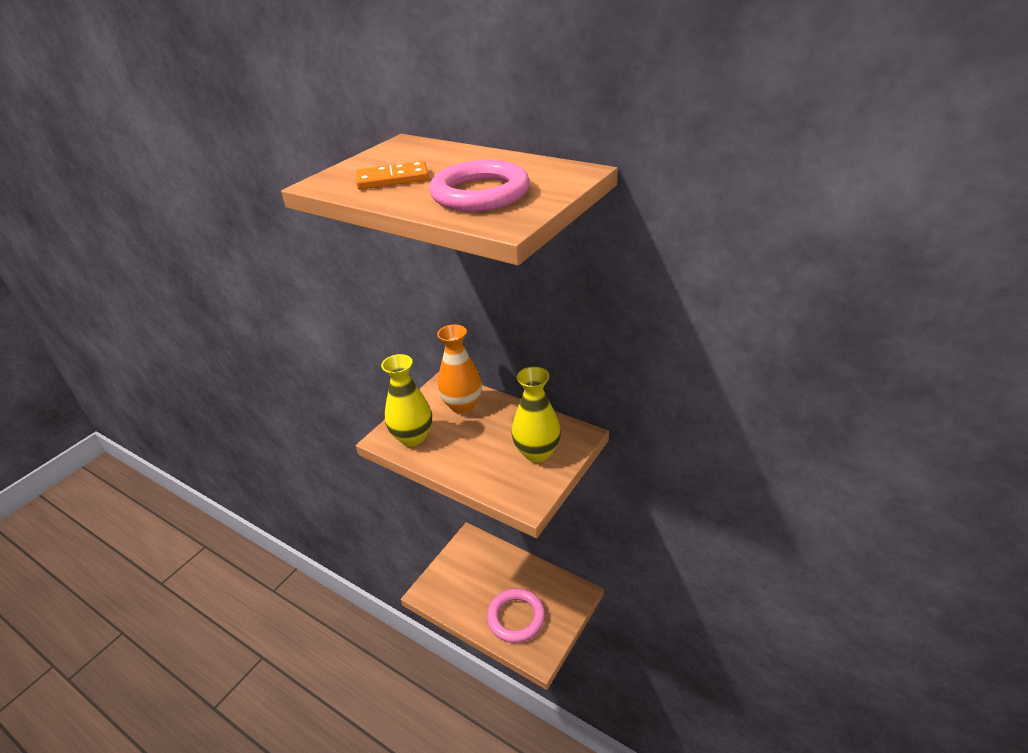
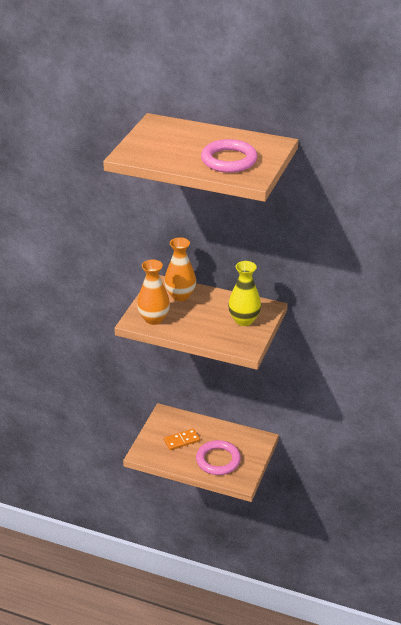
camera: 15 degrees left, 0 degrees up
orange domino [356,161,429,190] -> orange domino moved to [164,429,200,450]
yellow vase [381,354,432,446] -> orange vase [137,260,170,325]

